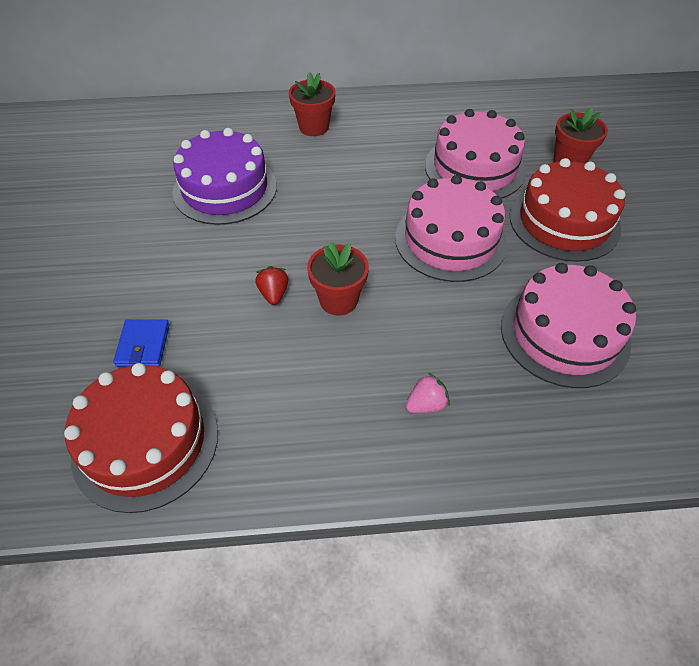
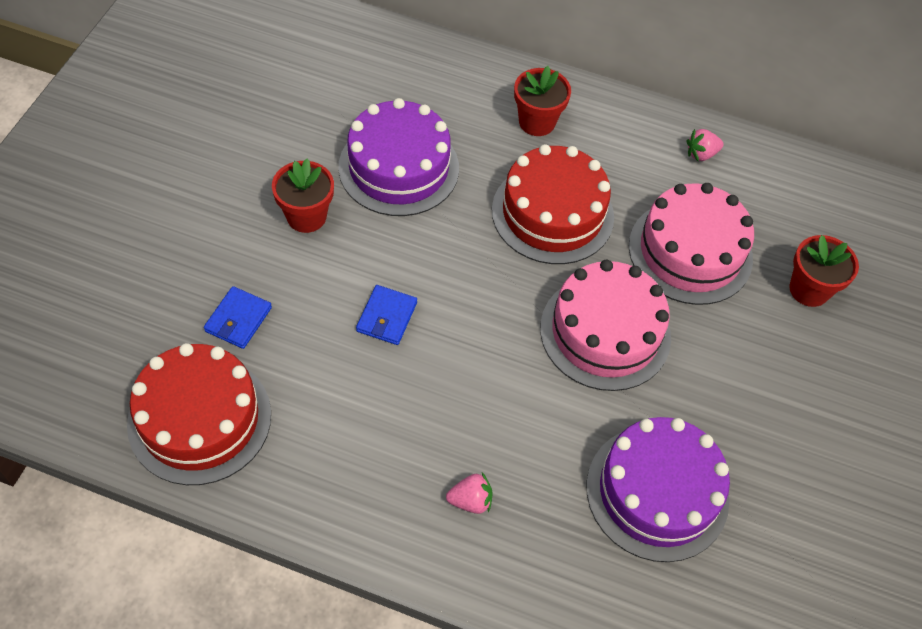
camera: 20 degrees right, 5 degrees up
red strawberry [255,266,288,305] -> blue wallet [356,285,417,345]
red flower pot [307,242,369,316] -> red flower pot moved to [272,159,334,233]
pink cake [501,263,636,388] -> purple cake [586,417,730,562]
red cake [510,158,626,262] -> red cake moved to [492,144,614,264]
none -> pink strawberry [687,129,724,161]

